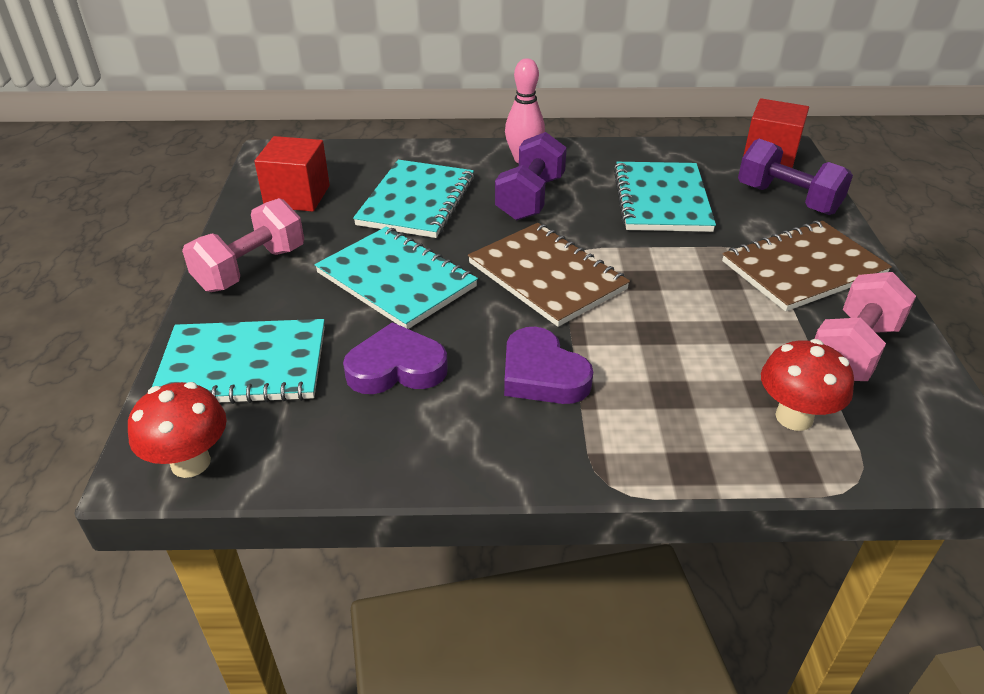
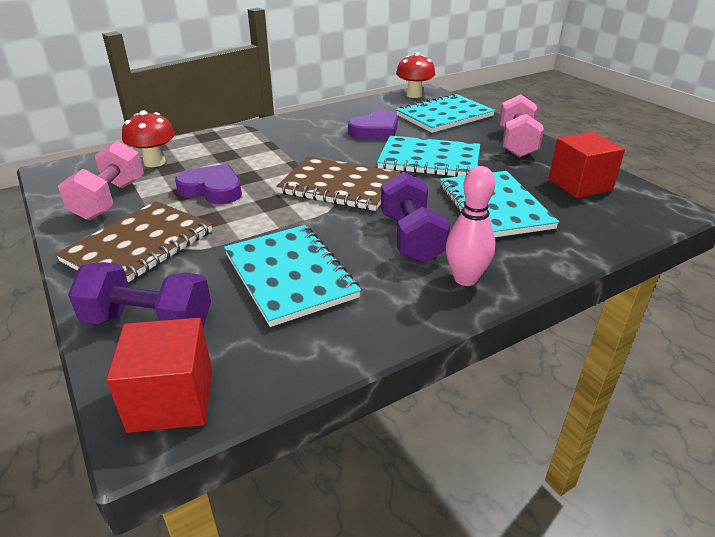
camera: 150 degrees right, 5 degrees down
purple heart [504,327,593,404] -> purple heart moved to [175,164,242,204]

